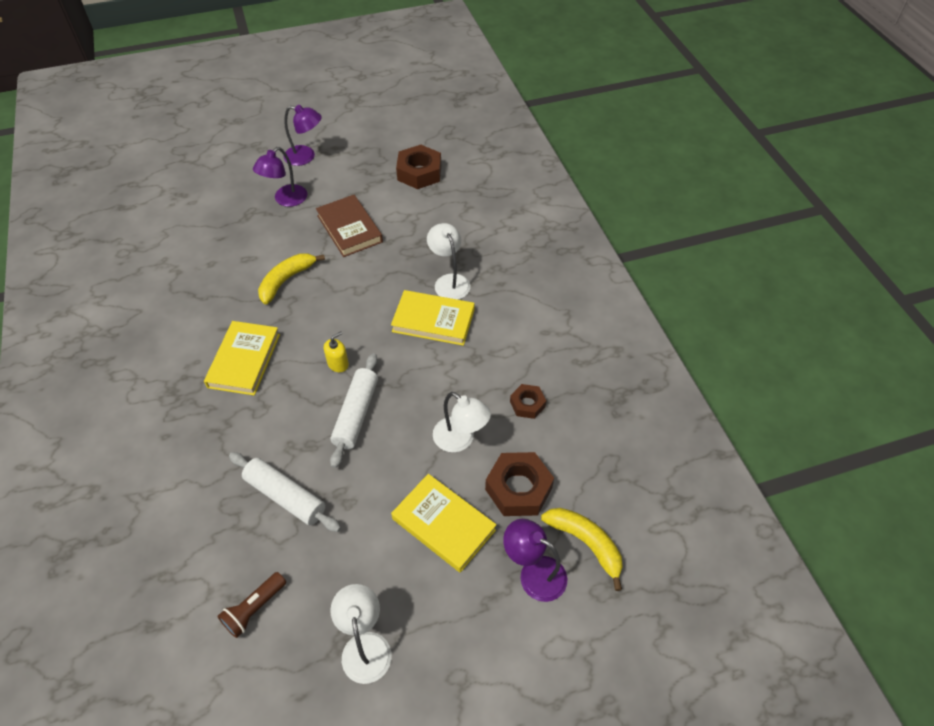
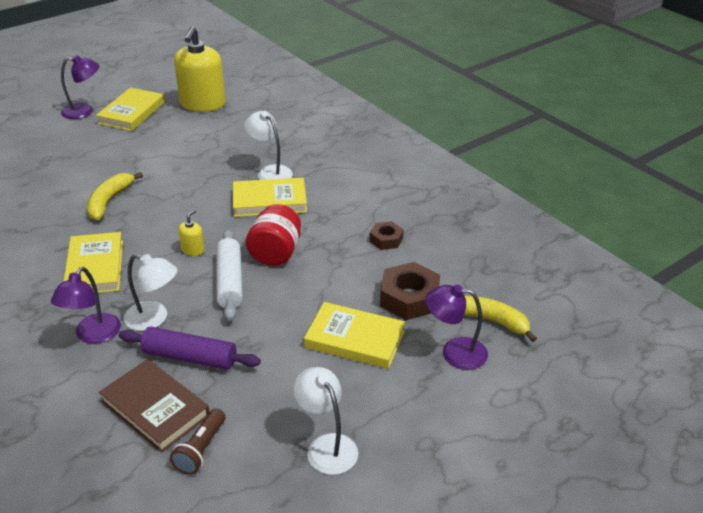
camera: 20 degrees left, 15 degrees down
white rolling pin [229,452,341,532] -> purple rolling pin [119,327,261,370]
purple lamp [253,147,308,207] -> purple lamp moved to [51,267,121,344]
brown book [316,195,383,257] -> brown book moved to [99,359,210,453]
brown nut [396,145,441,189] -> yellow soap dispenser [174,26,225,112]
white lamp [433,392,491,452] -> white lamp moved to [124,254,177,331]
none -> yellow book [96,88,165,131]
none -> red jar [246,204,301,266]

